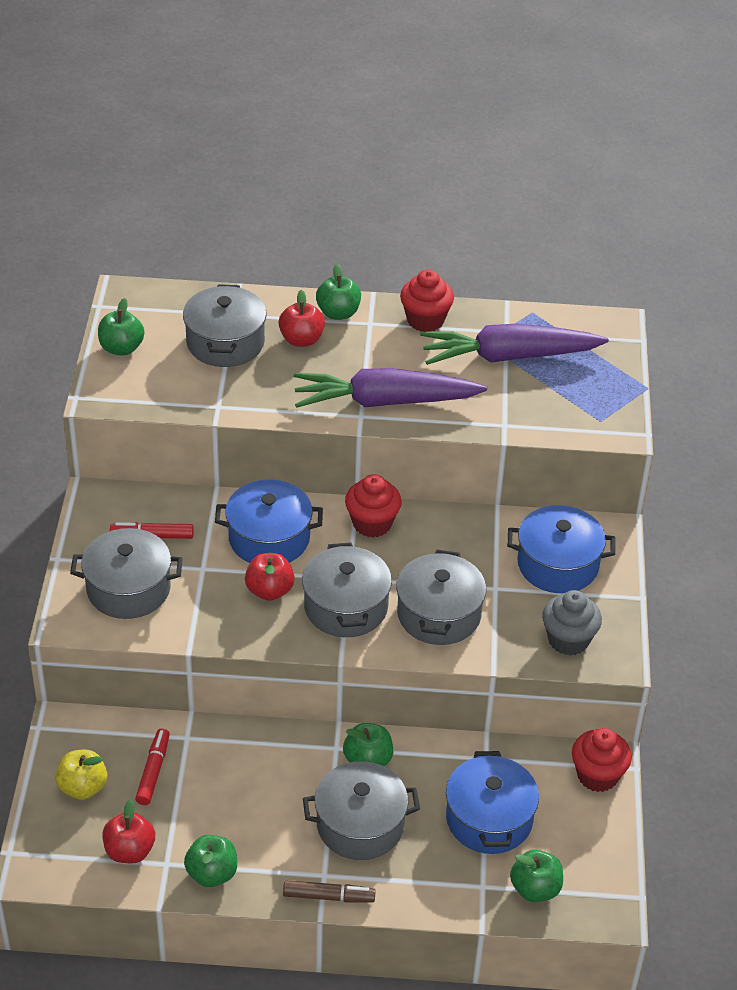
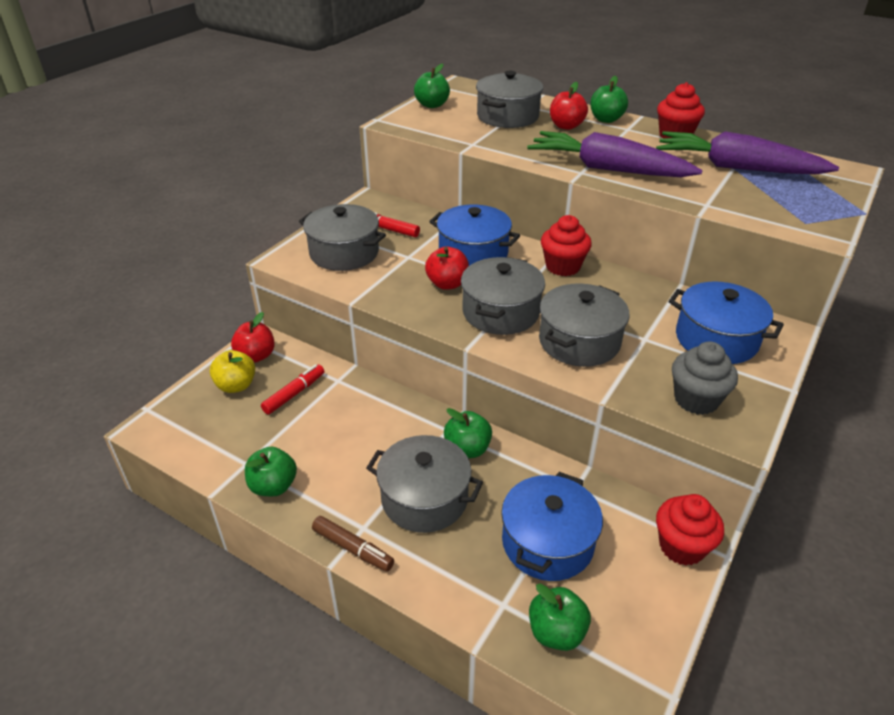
camera: 30 degrees right, 5 degrees down
red apple [103,799,155,864] -> red apple moved to [231,312,275,363]

